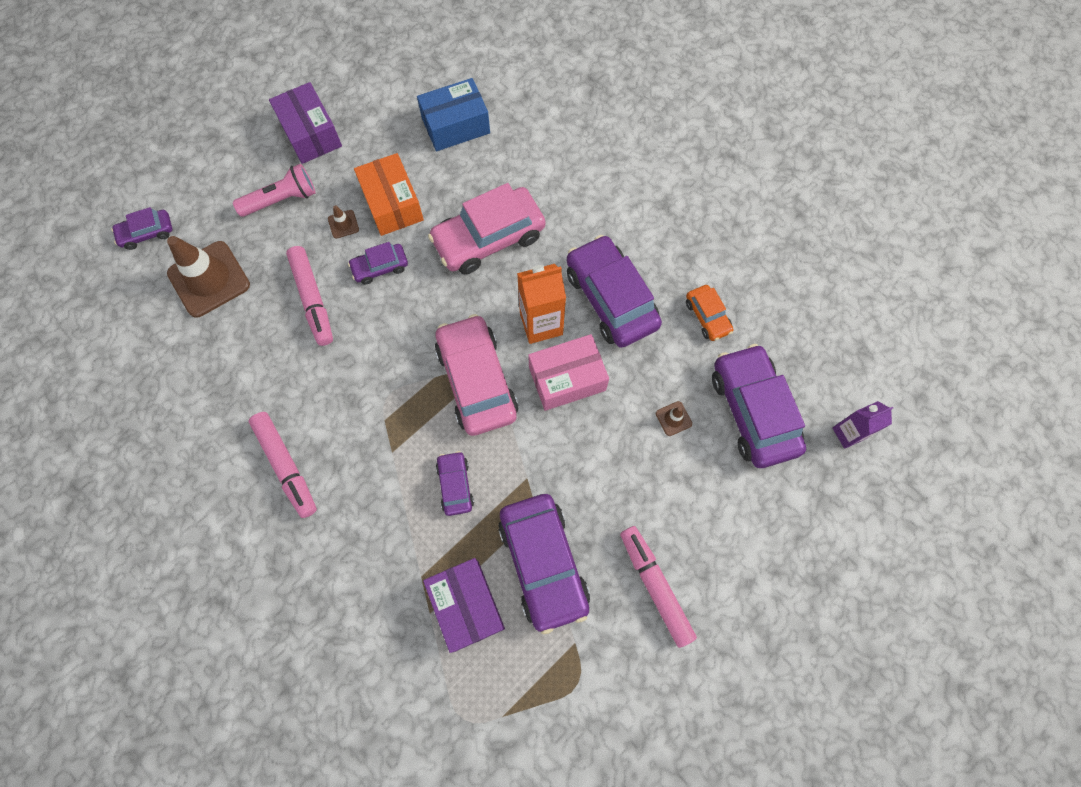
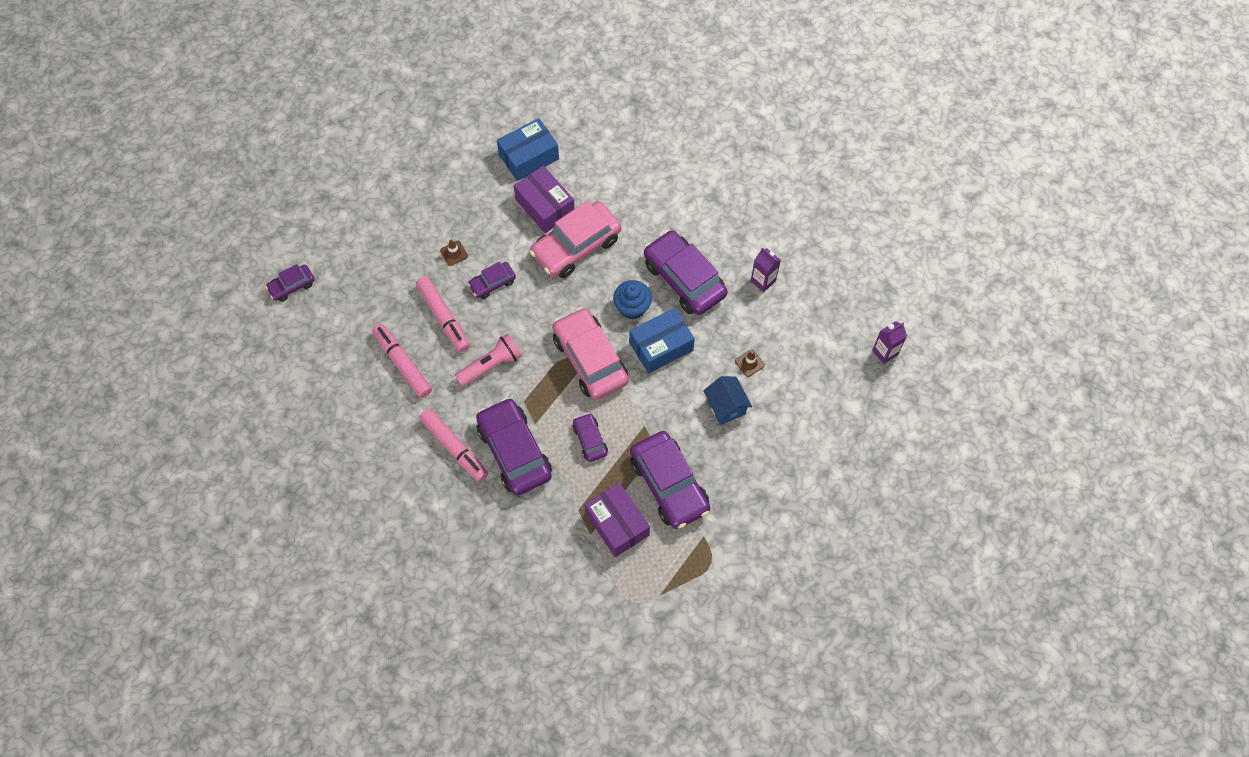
camera: 10 degrees left, 5 degrees down
brown traffic cone [167,236,250,317] -> none
pink flashlight [233,164,316,217] -> pink flashlight moved to [455,334,522,386]
purple box [269,82,342,164] -> purple box moved to [514,166,574,233]
orange box [354,153,424,236] -> none
orange carton [517,264,566,344] -> blue cupcake [613,280,652,320]
pink box [528,334,609,411] -> blue box [629,308,695,374]
pink marker [620,526,697,648] -> pink marker moved to [372,324,432,398]
orange car [686,285,733,341] -> purple carton [751,248,781,292]
purple car [712,344,806,468] -> purple car moved to [476,397,552,495]
none -> blue house [703,376,752,425]

